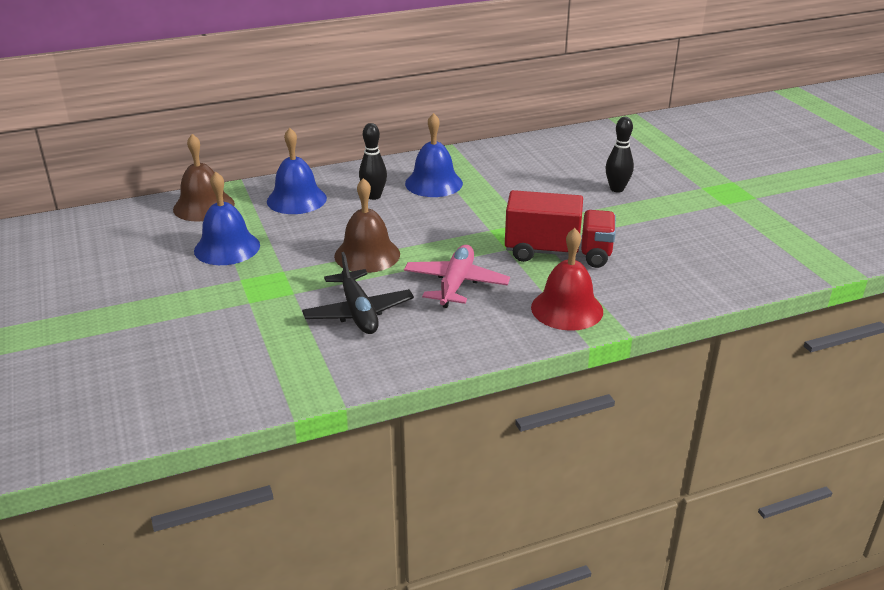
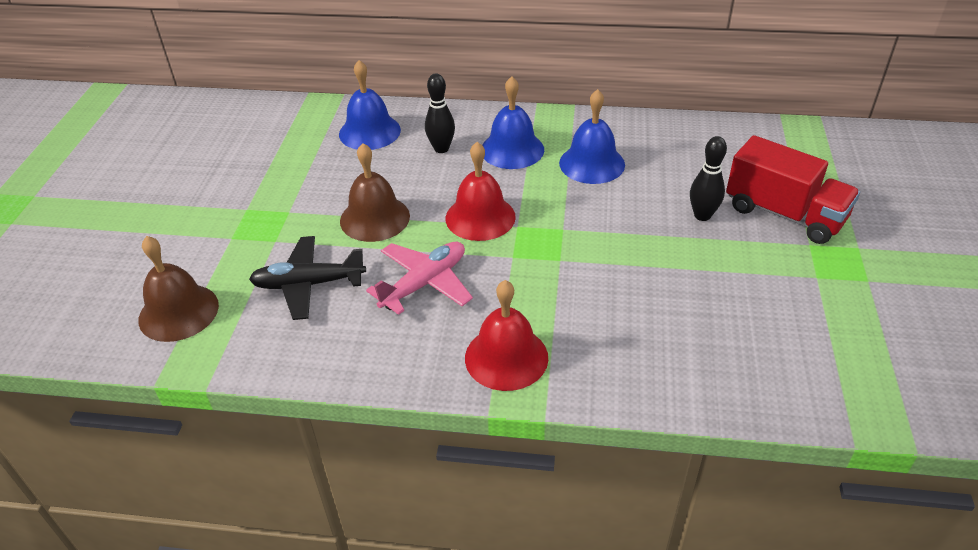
camera: 30 degrees right, 10 degrees up
brown bell [173,134,235,222] -> brown bell moved to [138,236,219,342]
blue bell [194,172,260,265] -> blue bell moved to [559,89,625,184]
black plane [302,252,414,334] -> black plane turned 75 degrees clockwise [249,236,366,320]
red truck [505,190,616,268] -> red truck moved to [726,135,860,244]
none -> red bell [446,142,516,241]

